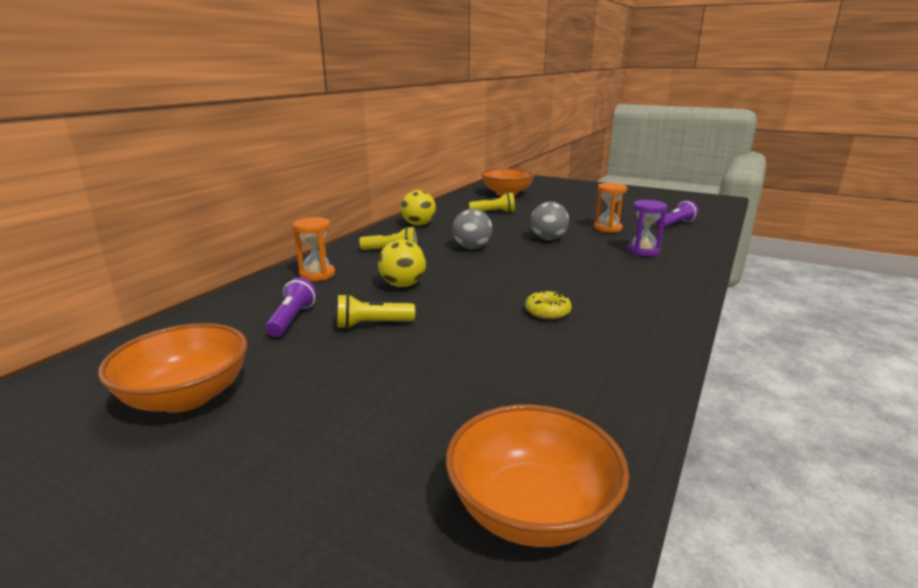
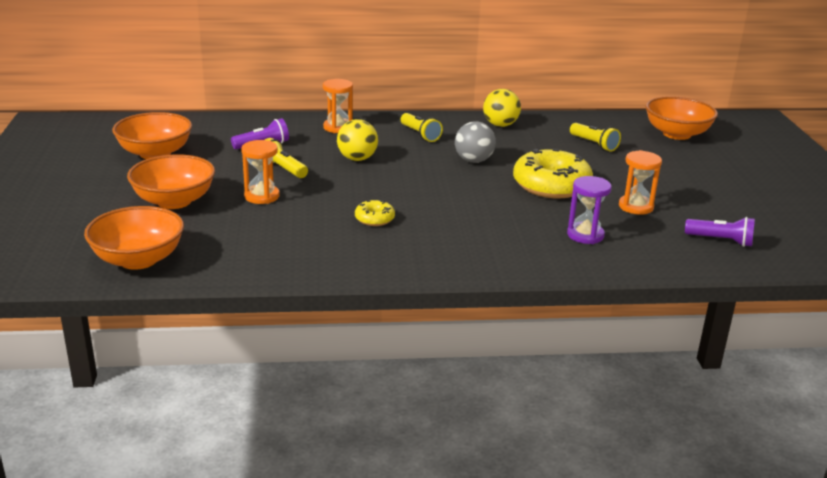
camera: 55 degrees right, 5 degrees up
grey ball [531,201,569,240] -> yellow donut [513,149,593,198]
none -> orange bowl [127,154,215,209]
none -> orange hourglass [241,140,280,204]

